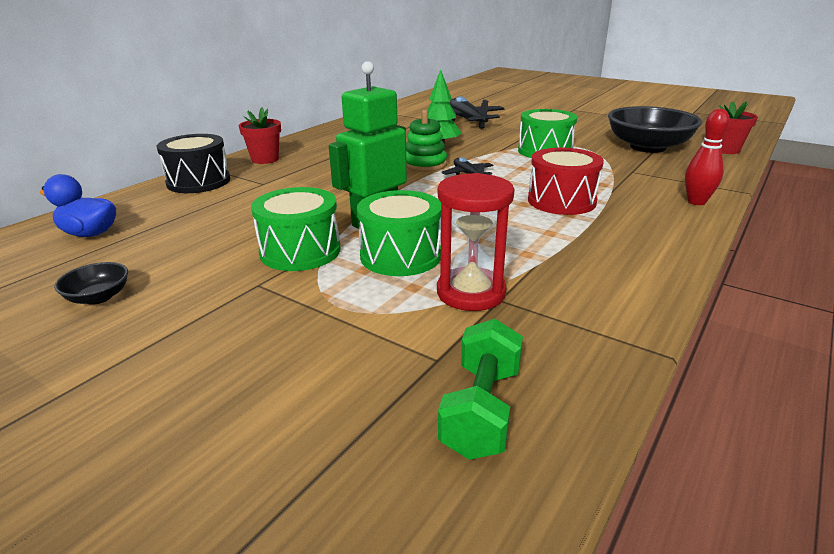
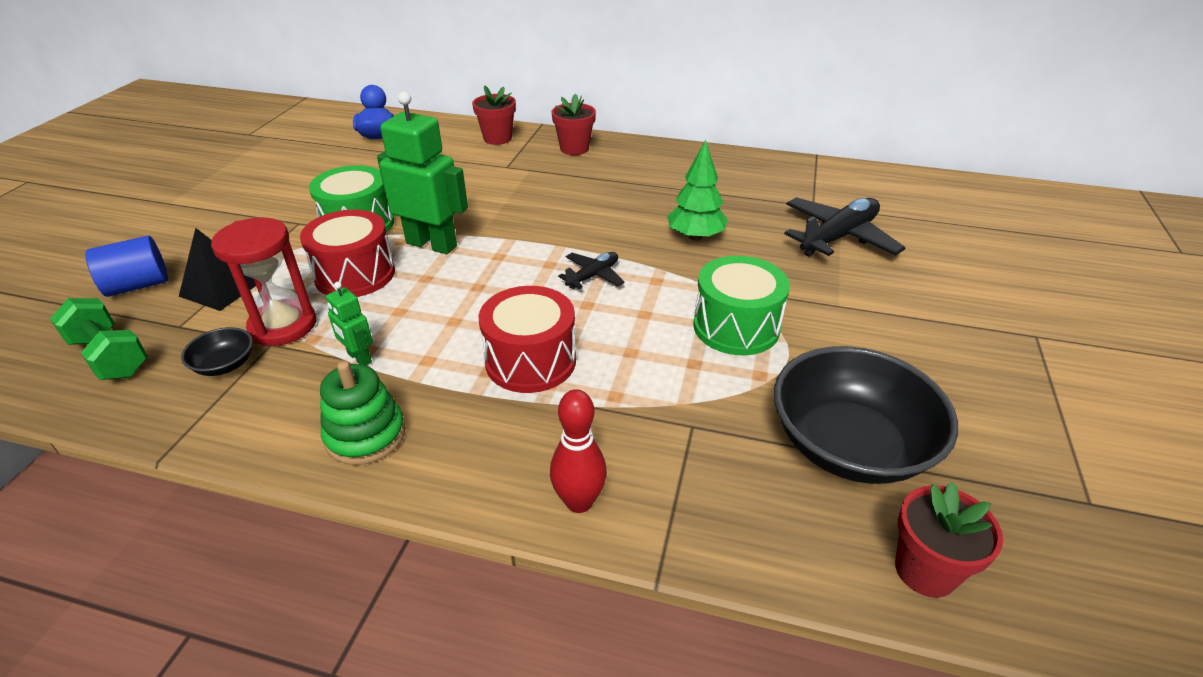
camera: 70 degrees right, 10 degrees up
black bowl [54,262,128,305] -> black bowl moved to [181,327,253,376]
black drum [157,134,230,193] -> red flower pot [472,85,516,145]
green drum [357,190,441,276] -> red drum [300,210,395,297]
green stacking toy [406,110,447,172] -> green stacking toy moved to [320,361,406,465]
green dumbbell [438,319,523,460] -> green dumbbell turned 45 degrees clockwise [50,298,148,380]
none -> blue cylinder [85,236,168,297]
none -> black pyramid [179,228,256,311]
none -> green robot [326,282,373,365]

